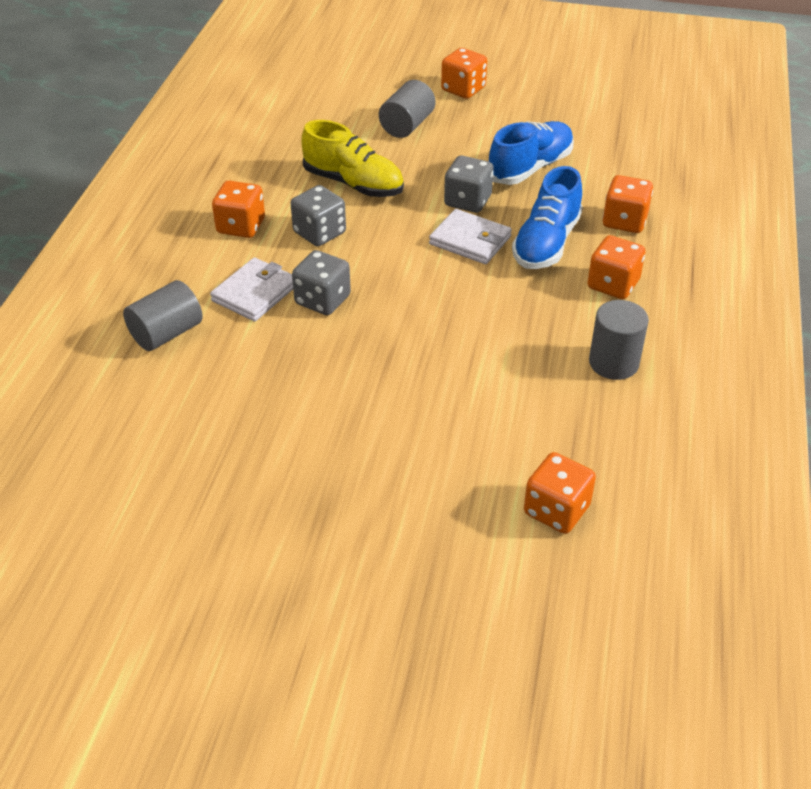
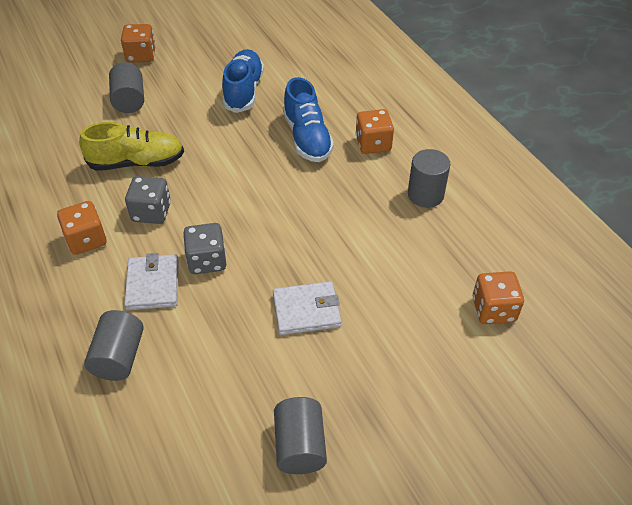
camera: 40 degrees left, 5 degrees up
white wallet [429,209,512,264] -> white wallet moved to [273,281,341,335]
grey dice [444,155,494,213] -> none
orange dice [603,175,653,233] -> none
none -> grey cylinder [274,397,327,474]

